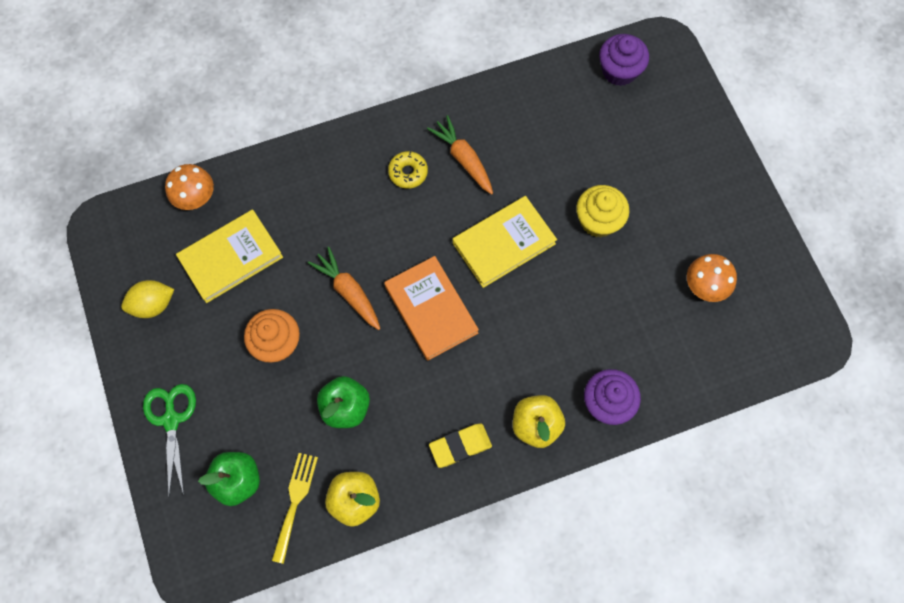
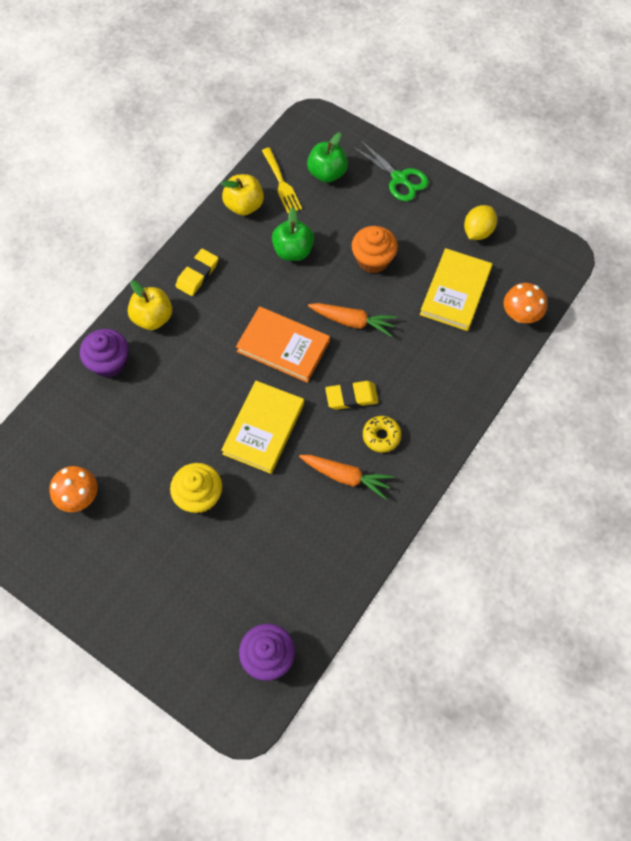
camera: 145 degrees right, 5 degrees down
none -> yellow eraser [325,381,379,410]

